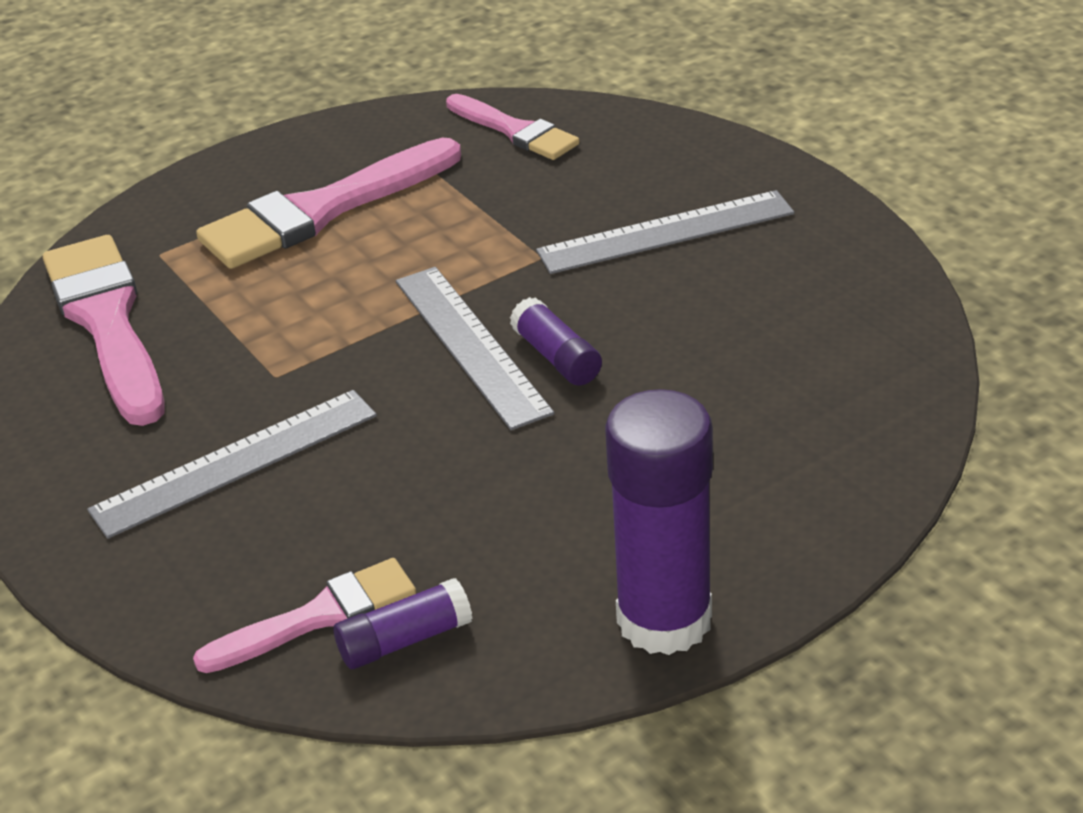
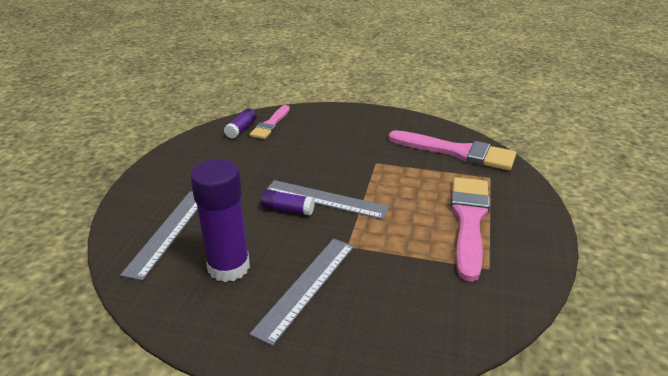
camera: 135 degrees right, 5 degrees down
grey ruler [87,390,377,539] -> grey ruler moved to [120,191,198,281]
pink brush [446,94,580,160] -> none
purple glue stick [605,389,713,655] -> purple glue stick moved to [190,159,250,282]

